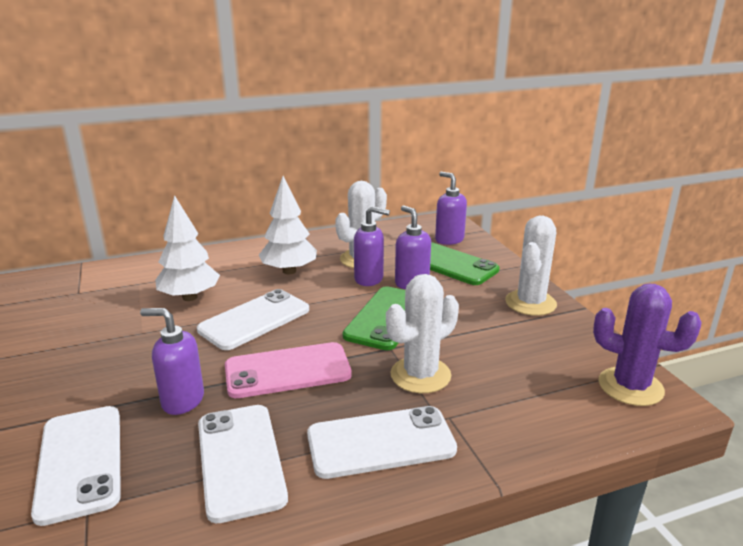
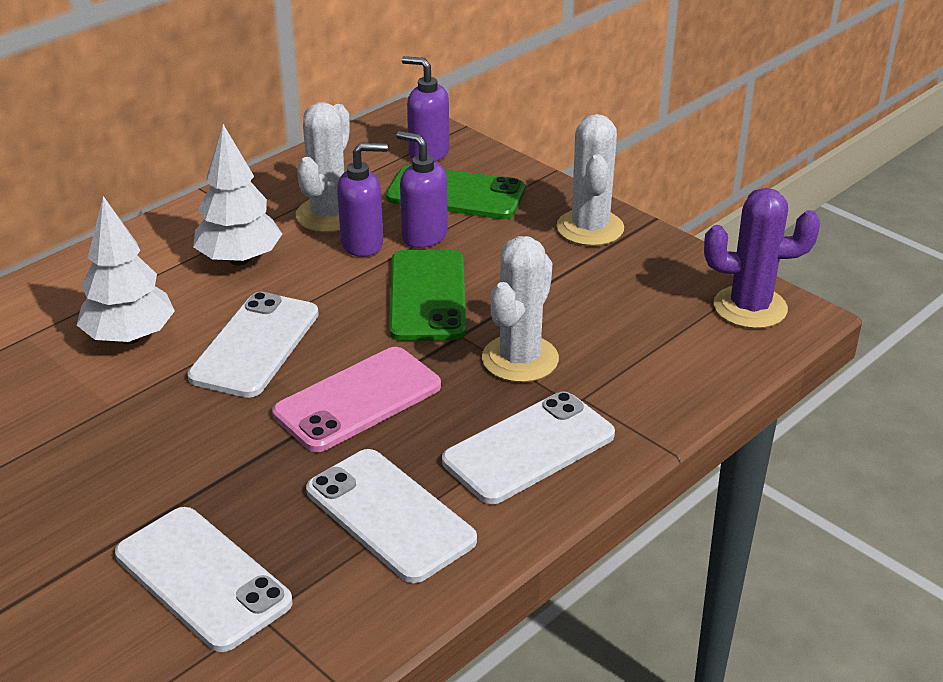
camera: 25 degrees left, 10 degrees up
purple soap dispenser [140,308,204,415] -> none

